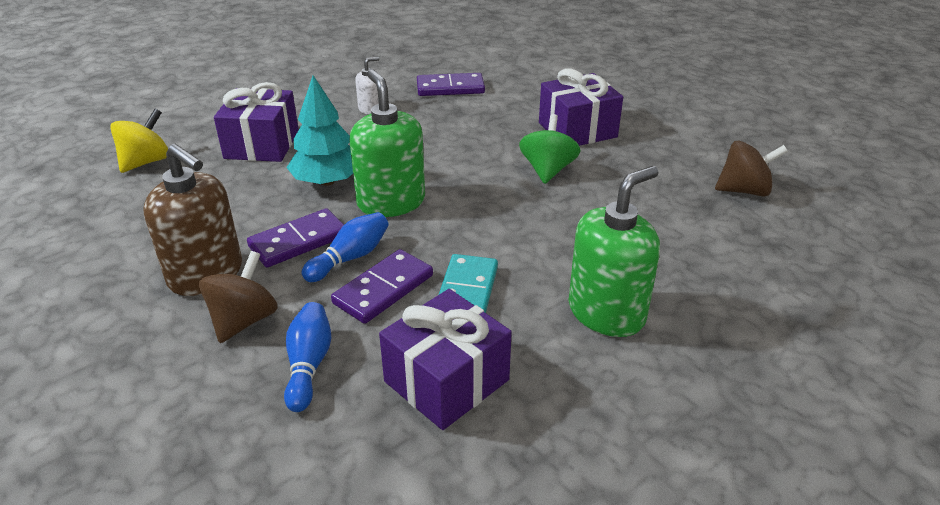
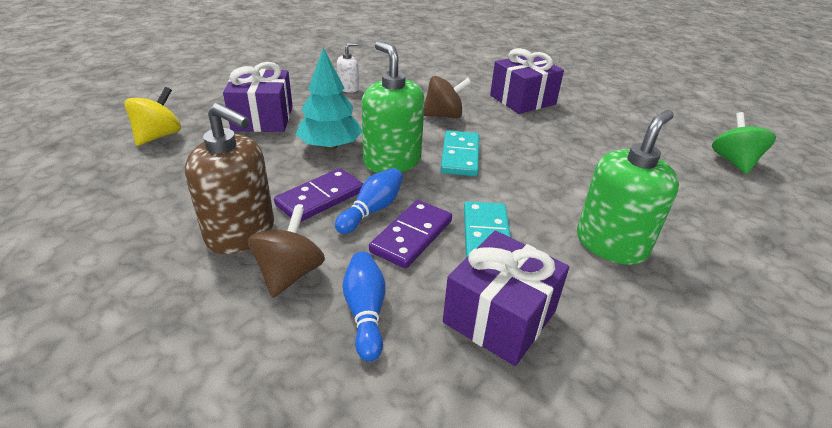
camera: 10 degrees left, 0 degrees up
purple domino [417,73,485,96] -> none
green spinning top [519,114,580,184] -> green spinning top moved to [712,112,776,174]
brown spinning top [715,141,788,196] -> brown spinning top moved to [424,76,471,118]
none -> turquoise domino [441,130,479,176]

